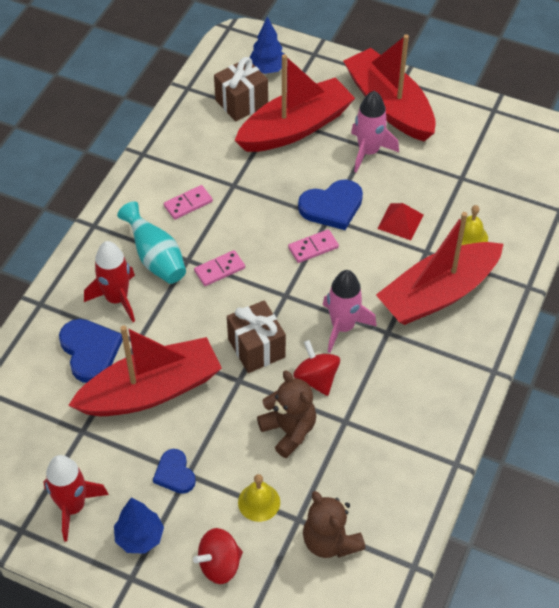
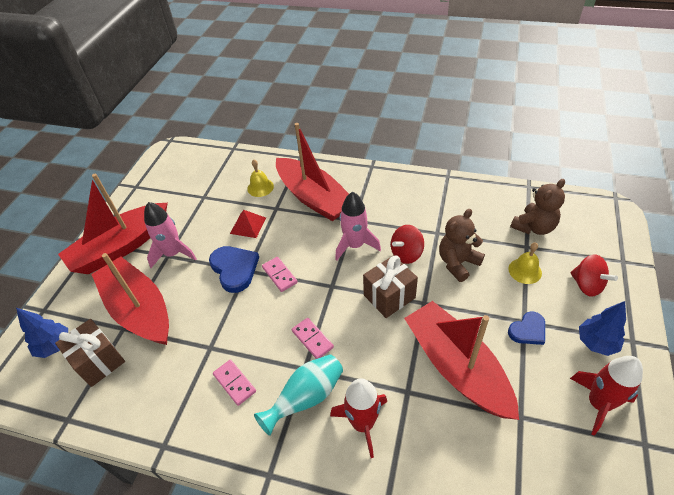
camera: 95 degrees left, 5 degrees down
blue heart [59,319,123,383] -> none

